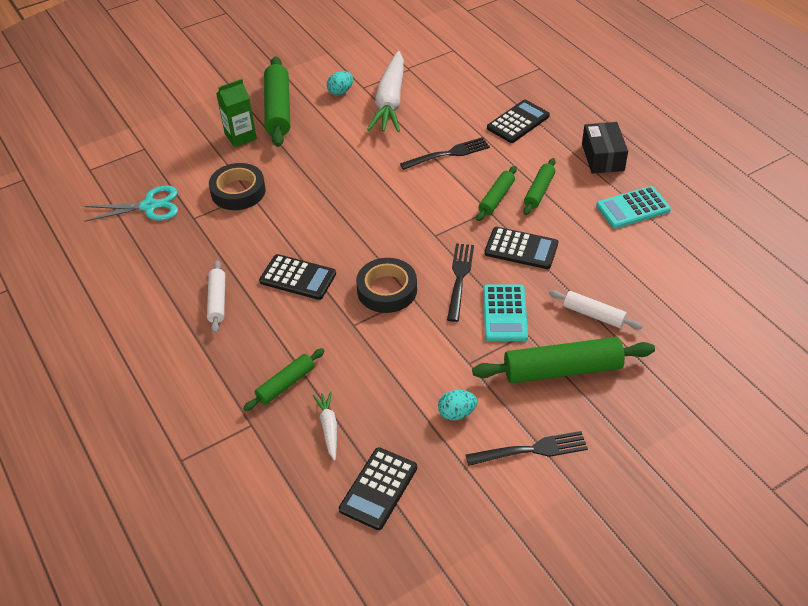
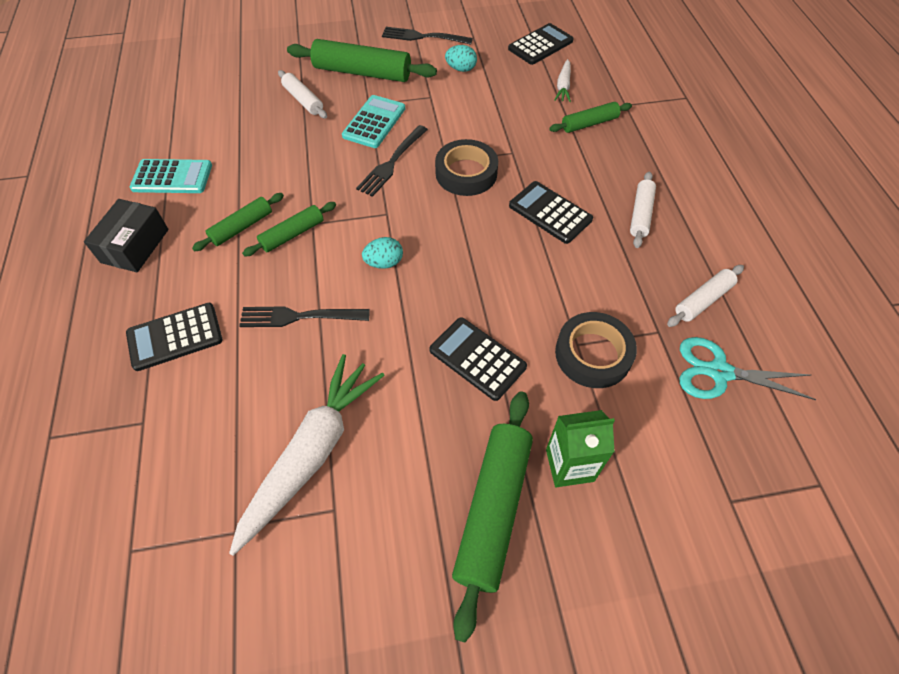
camera: 160 degrees left, 10 degrees up
turquoise egg [327,71,353,95] -> turquoise egg moved to [362,237,403,269]
black calculator [484,227,558,269] -> black calculator moved to [429,317,527,401]
none -> white rolling pin [667,265,744,327]

